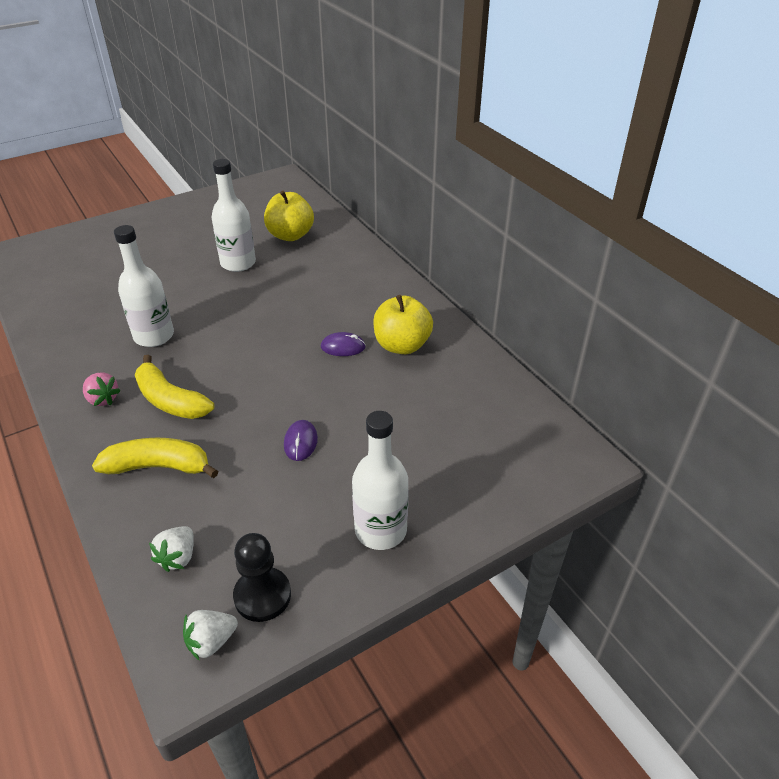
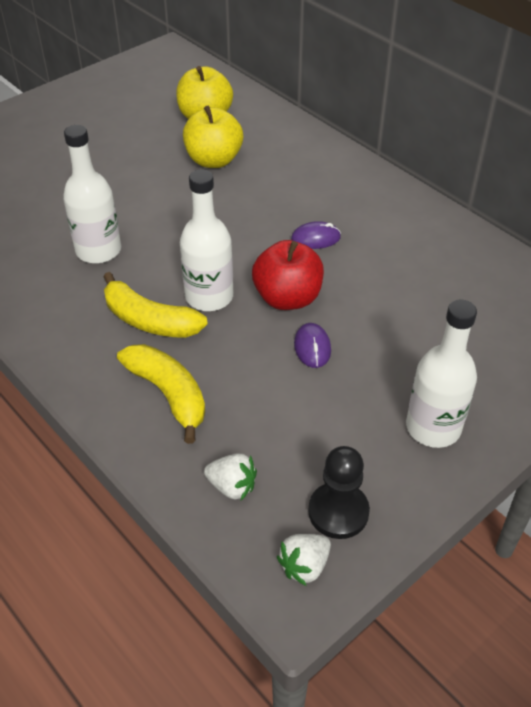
camera: 10 degrees left, 5 degrees up
pink strawberry [83,372,121,406] -> none
yellow banana [92,438,218,478] -> yellow banana turned 60 degrees clockwise [117,344,205,444]
white strawberry [149,526,194,572] -> white strawberry turned 75 degrees counterclockwise [204,453,257,500]
white bottle [212,159,256,272] -> white bottle moved to [180,169,233,311]
yellow apple [373,295,433,354] -> yellow apple moved to [183,106,243,168]
none -> red apple [252,240,324,310]

